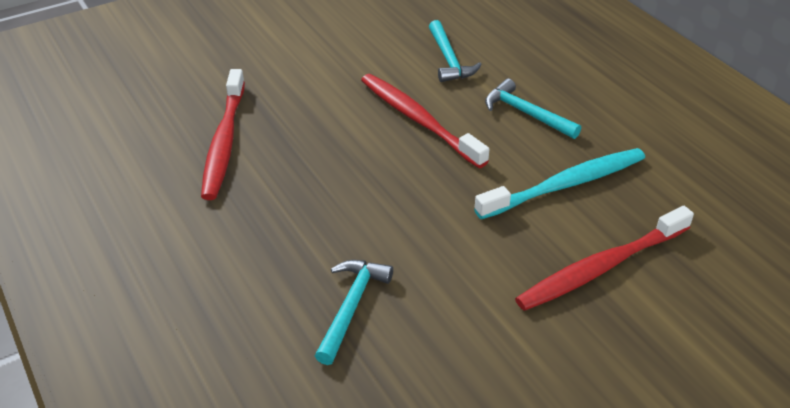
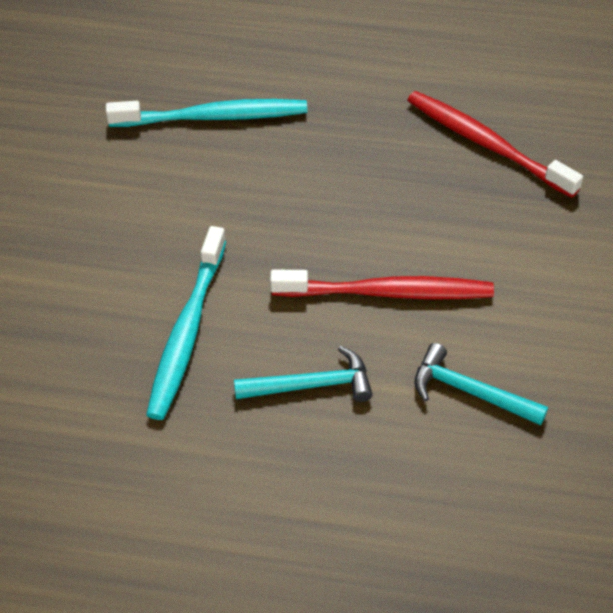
camera: 130 degrees right, 10 degrees up
turquoise hammer [315,260,393,365] -> turquoise toothbrush [106,99,307,127]
red toothbrush [515,206,694,311] -> none

